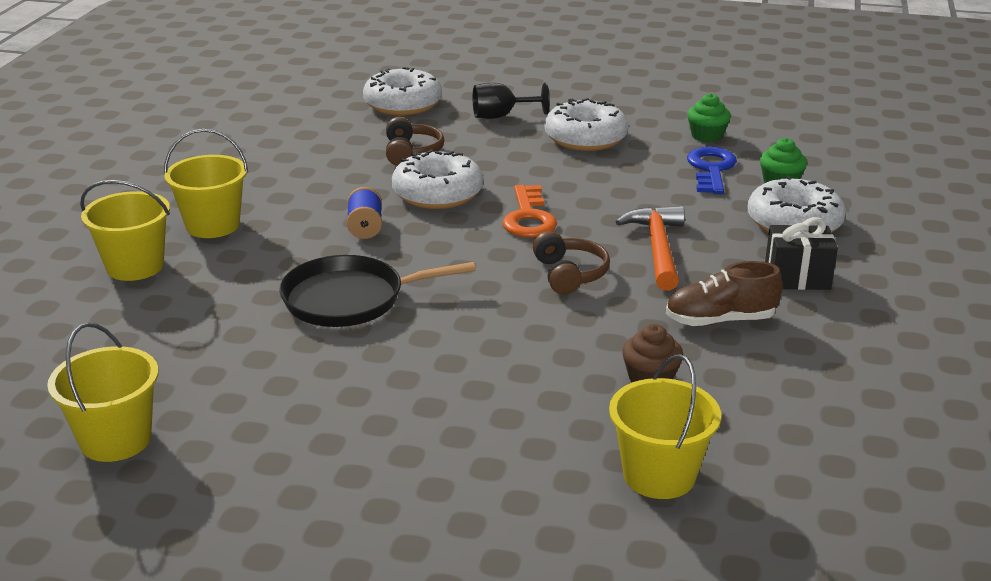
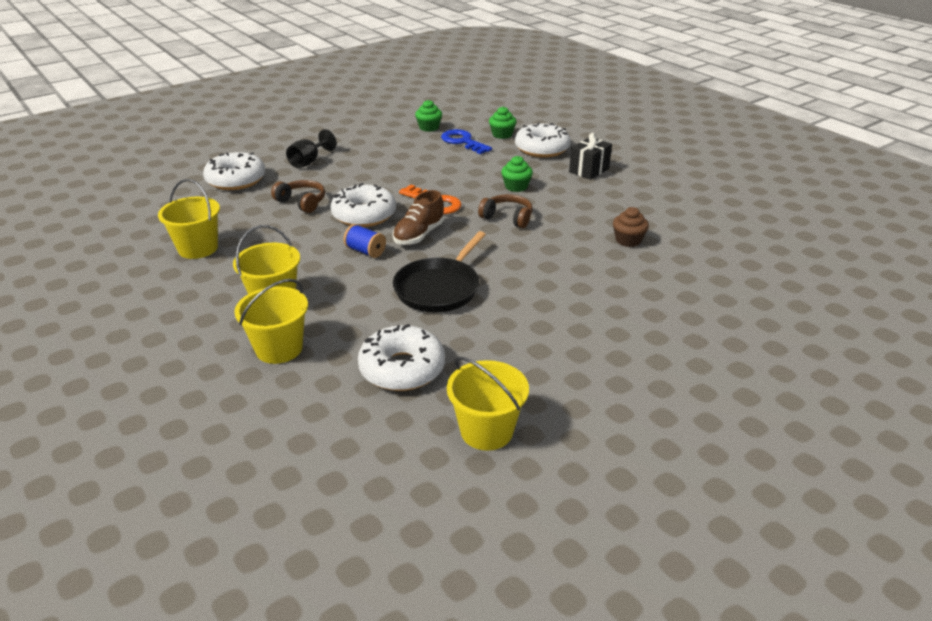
camera: 50 degrees left, 5 degrees up
white donut [545,98,629,151] -> white donut moved to [358,324,445,391]
yellow bucket [609,354,721,499] -> yellow bucket moved to [158,179,220,259]
orange hammer [616,206,685,290] -> green cupcake [501,156,533,192]
brown shoe [666,261,783,326] -> brown shoe moved to [393,190,444,245]

